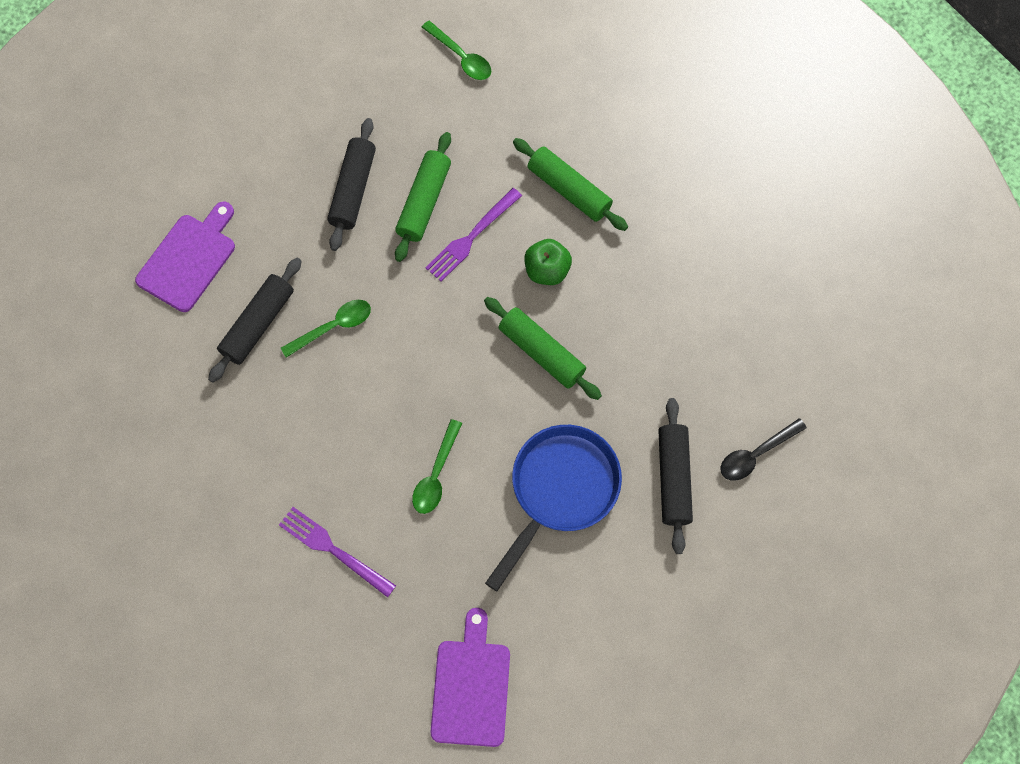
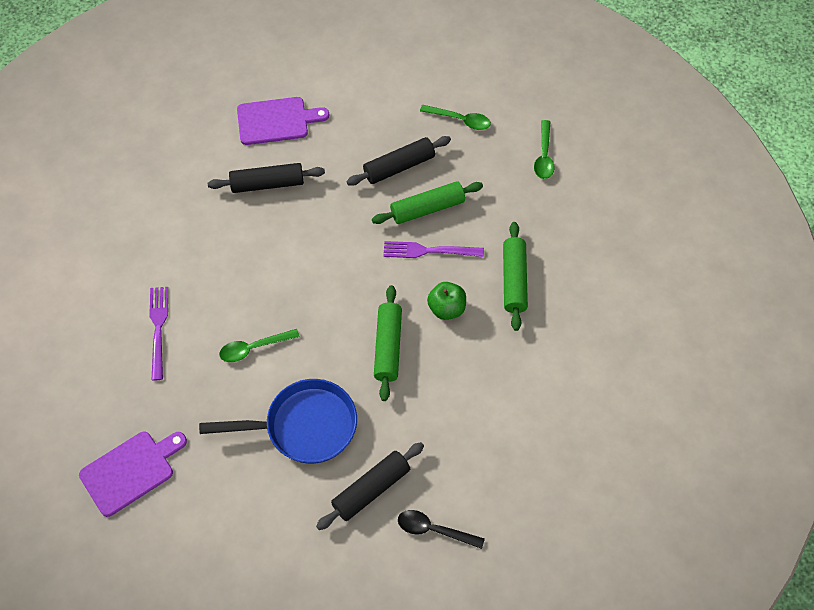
camera: 50 degrees right, 10 degrees down
green spoon [281,300,371,358] -> green spoon moved to [420,105,491,130]

